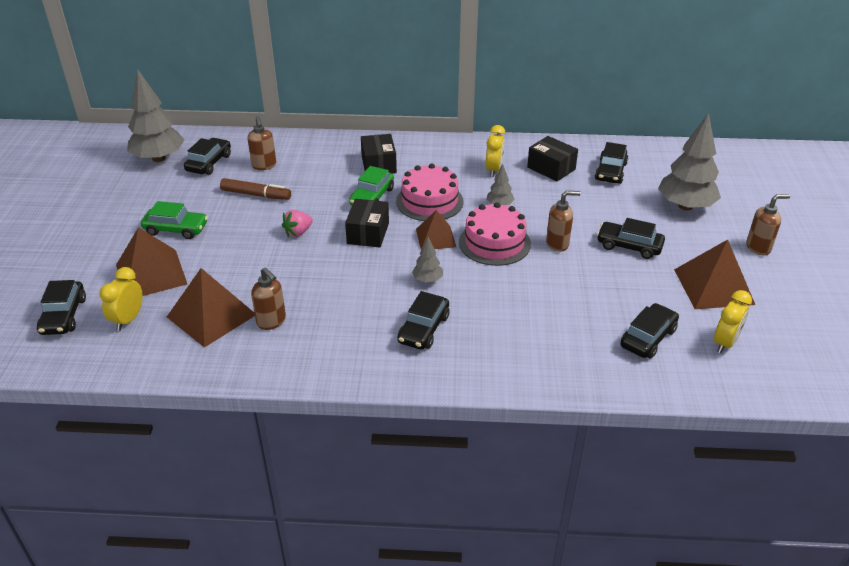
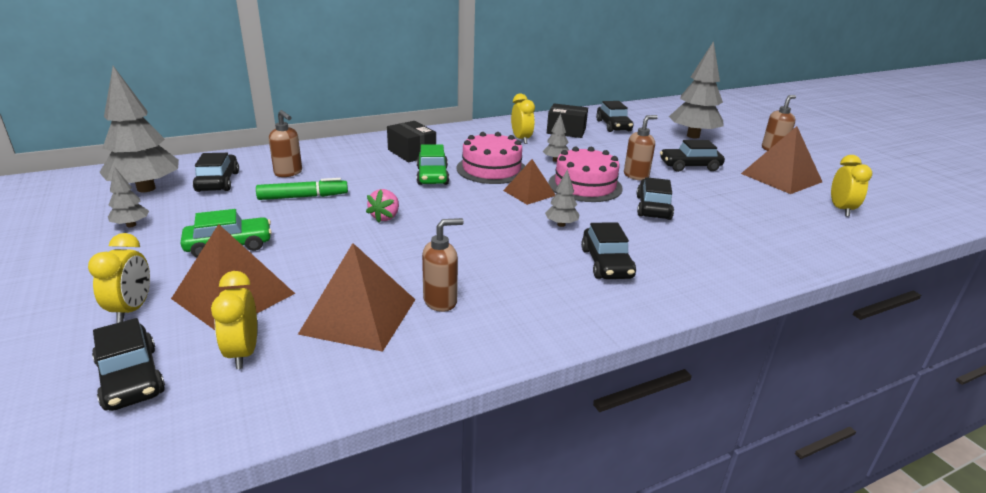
camera: 30 degrees left, 10 degrees down
brown marker [220,178,291,200] -> green marker [256,178,348,200]
brown soap dispenser [251,267,286,330] -> brown soap dispenser turned 45 degrees counterclockwise [422,218,464,312]
black box [345,199,389,247] -> none
black car [621,303,679,359] -> black car moved to [636,177,674,220]
none -> yellow clock [88,233,150,323]
none -> grey tree [108,167,149,227]

